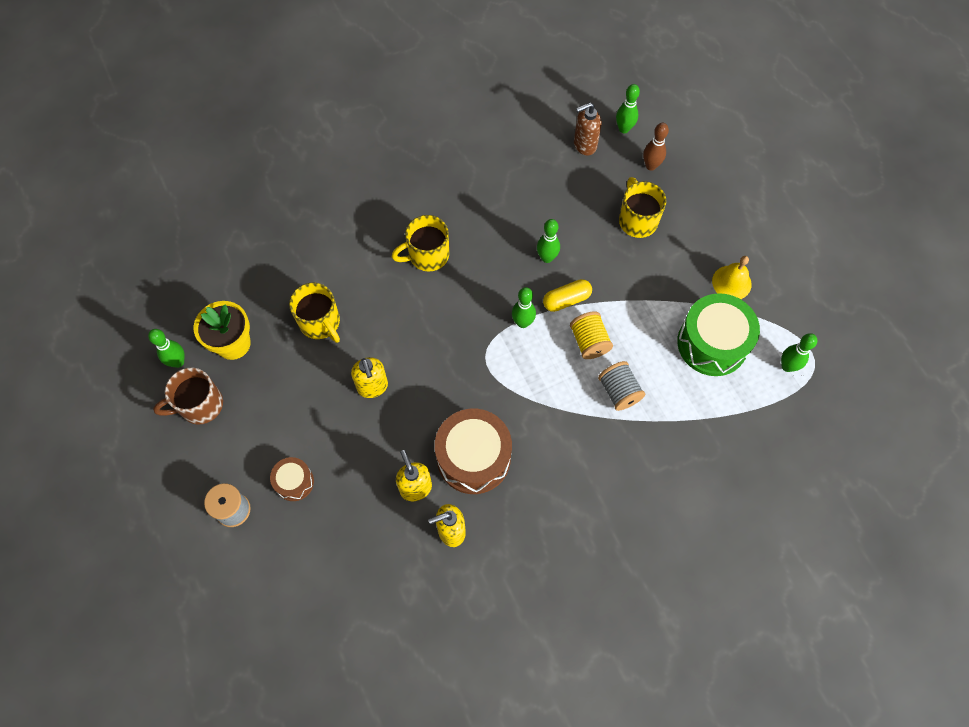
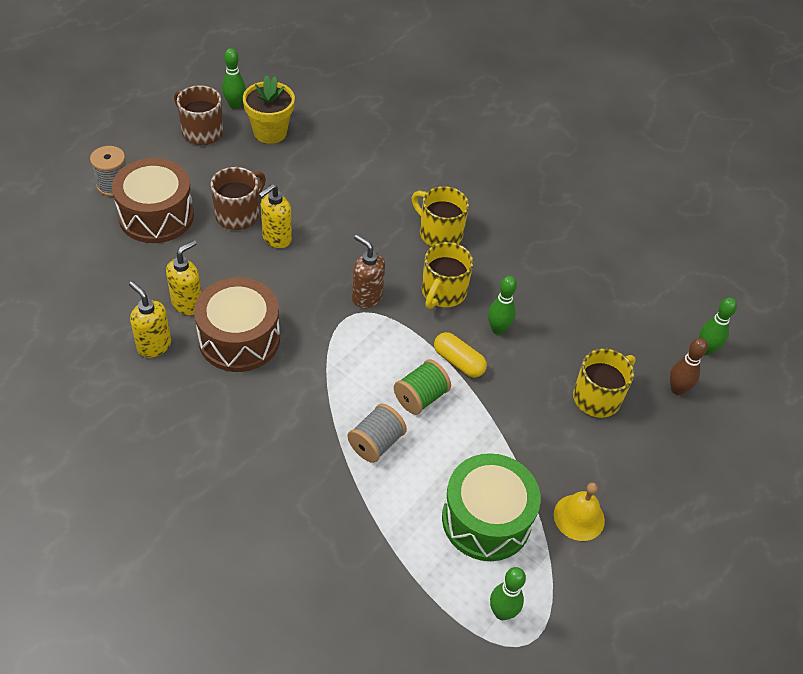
camera: 60 degrees right, 15 degrees down
brown drum [270,457,314,501] -> brown drum [112,158,194,243], size x1.93
yellow mug [289,282,340,343] -> yellow mug moved to [422,242,473,309]
green bowling pin [512,287,536,328] -> none
yellow spool [570,311,613,359] -> green spool [394,360,451,415]
brown soap dispenser [574,102,602,155] -> brown soap dispenser moved to [352,235,385,308]
none -> brown mug [211,167,266,230]

